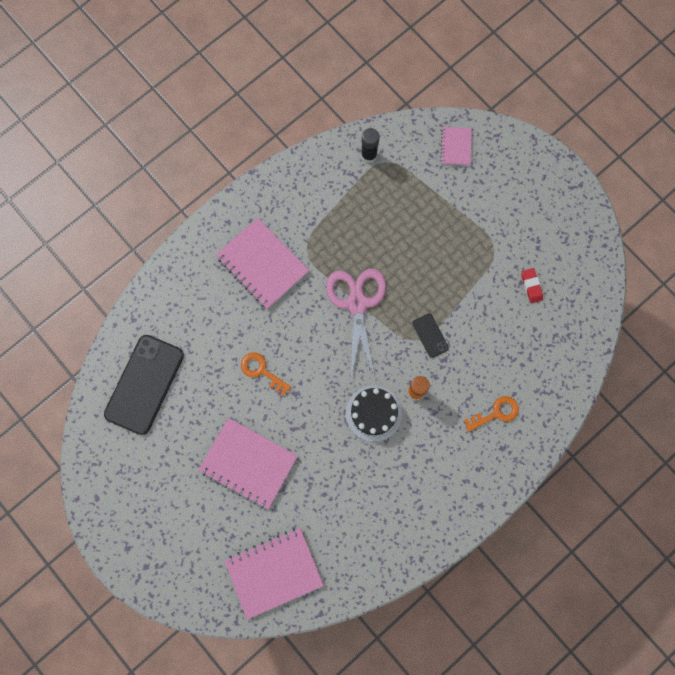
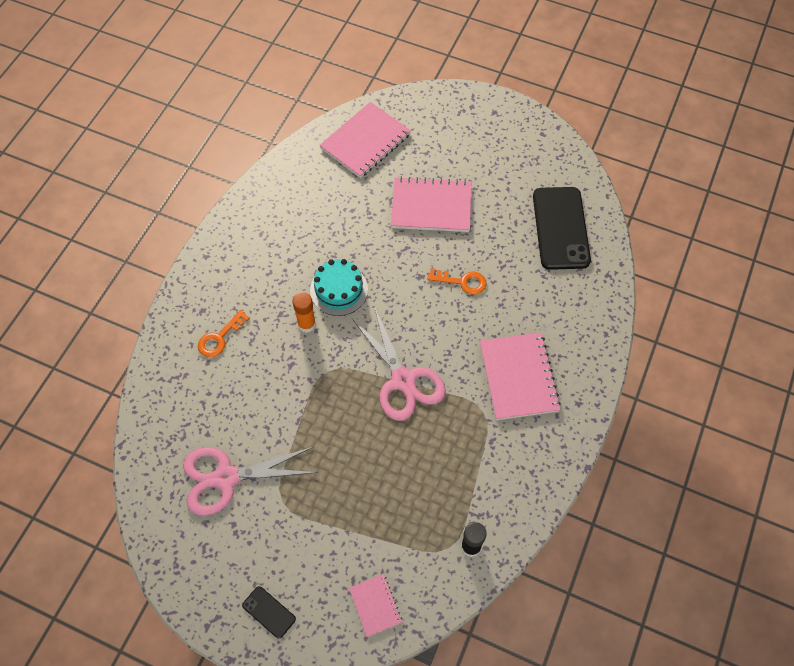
camera: 155 degrees right, 15 degrees down
pink notebook [216,218,309,309] -> pink notebook turned 60 degrees clockwise [480,332,561,420]
black cake [346,385,402,442] -> turquoise cake [310,259,368,316]
black phone [412,314,449,358] -> black phone moved to [242,586,296,639]
red eraser [521,268,543,303] -> pink scissors [183,447,318,516]

